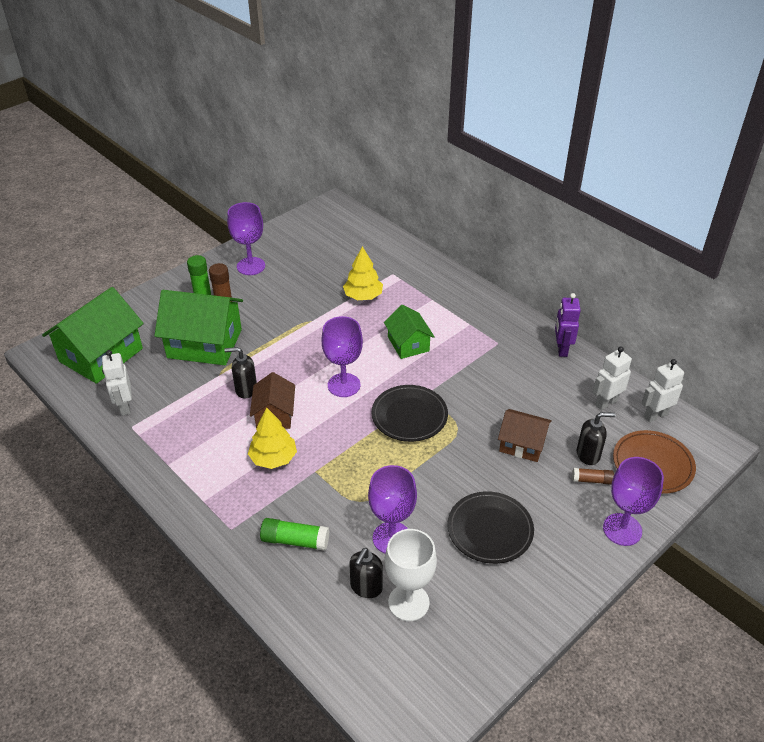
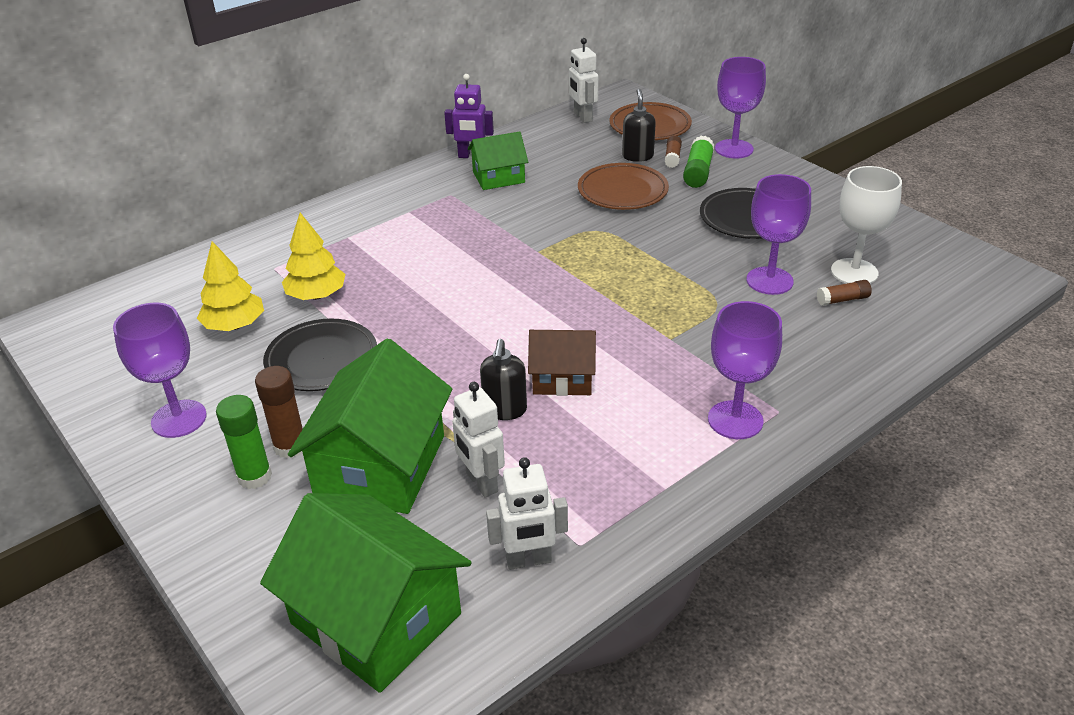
camera: 85 degrees left, 5 degrees down
yellow tree [248,408,297,469] -> yellow tree moved to [197,241,264,331]
green glue stick [260,518,330,551] -> green glue stick moved to [683,136,714,188]
purple goblet [322,316,363,397] -> purple goblet moved to [708,301,782,439]
black soap dispenser [349,548,383,598] -> brown glue stick [817,280,872,306]
black plate [372,385,448,442] -> black plate moved to [263,319,377,391]
green house [384,305,435,359] -> green house moved to [468,132,528,190]
brown house [498,409,552,462] -> brown plate [578,163,669,210]
white robot [593,346,632,410] -> white robot moved to [452,382,505,497]

